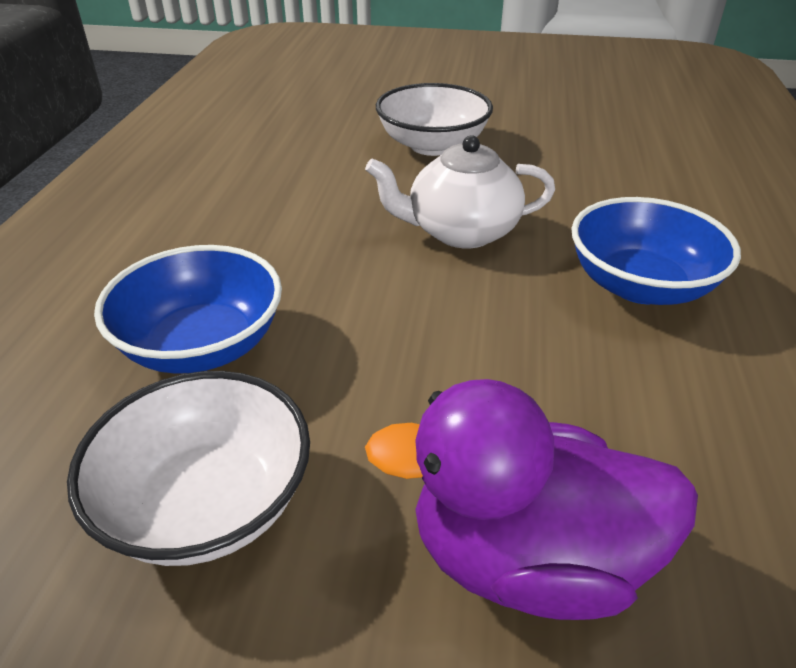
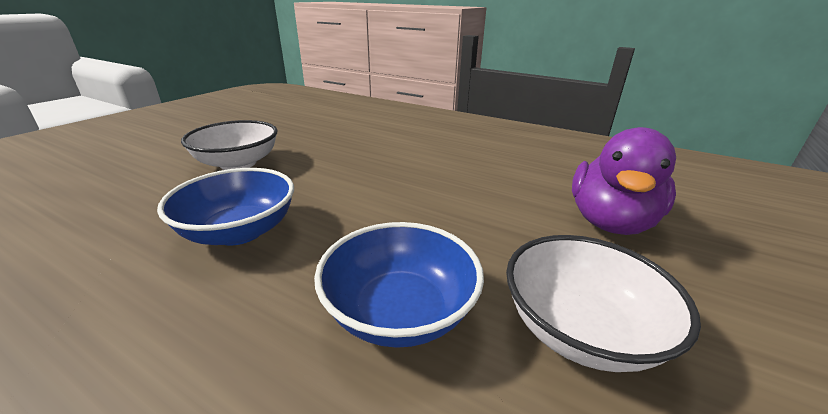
camera: 70 degrees left, 10 degrees down
white teapot [365,135,555,248] -> none
blue bowl [572,197,741,305] -> blue bowl moved to [157,168,294,246]

